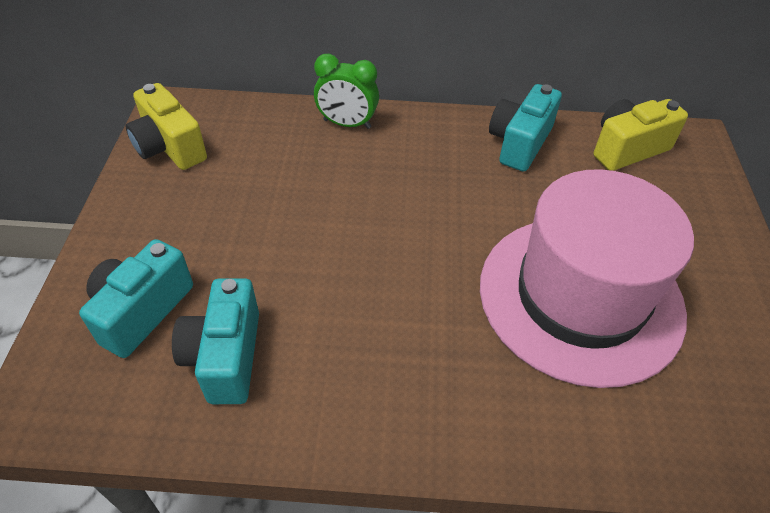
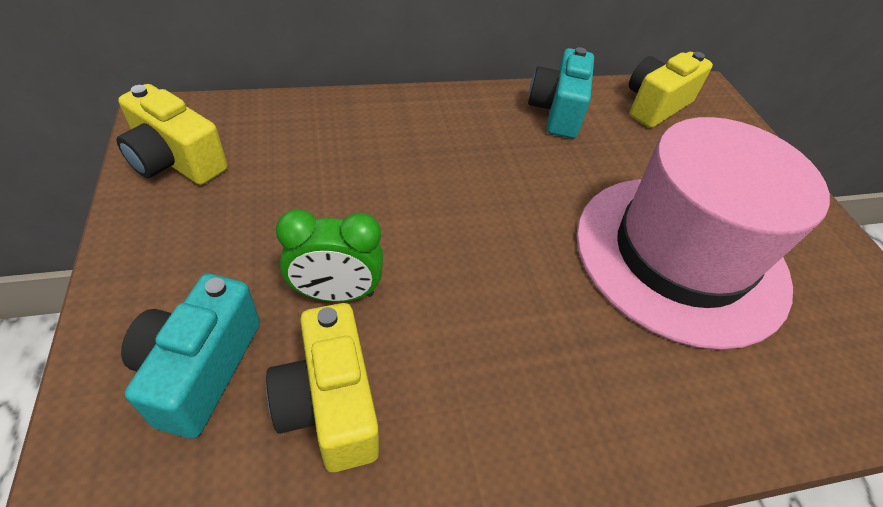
camera: 20 degrees left, 0 degrees up
turquoise camera [172,278,259,404] -> yellow camera [266,303,379,472]
green clock [314,54,379,129] -> green clock moved to [276,209,383,302]

